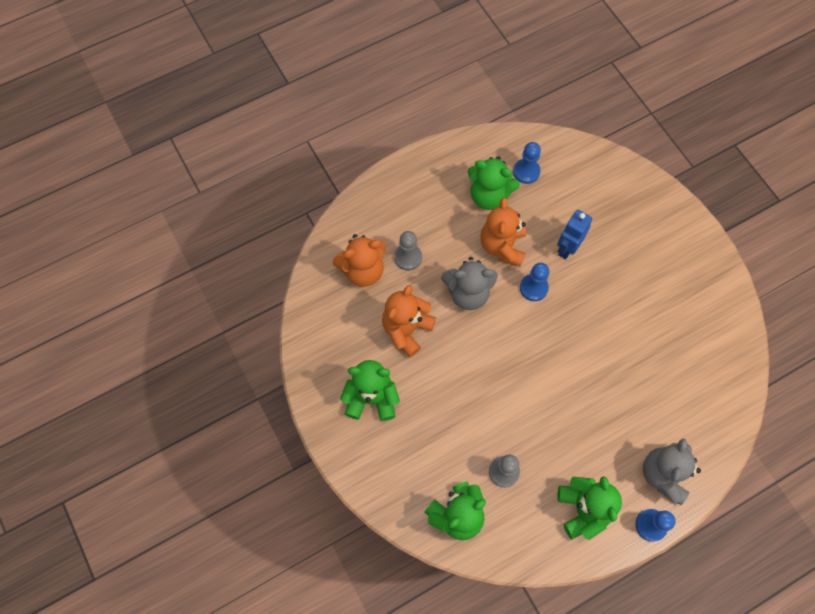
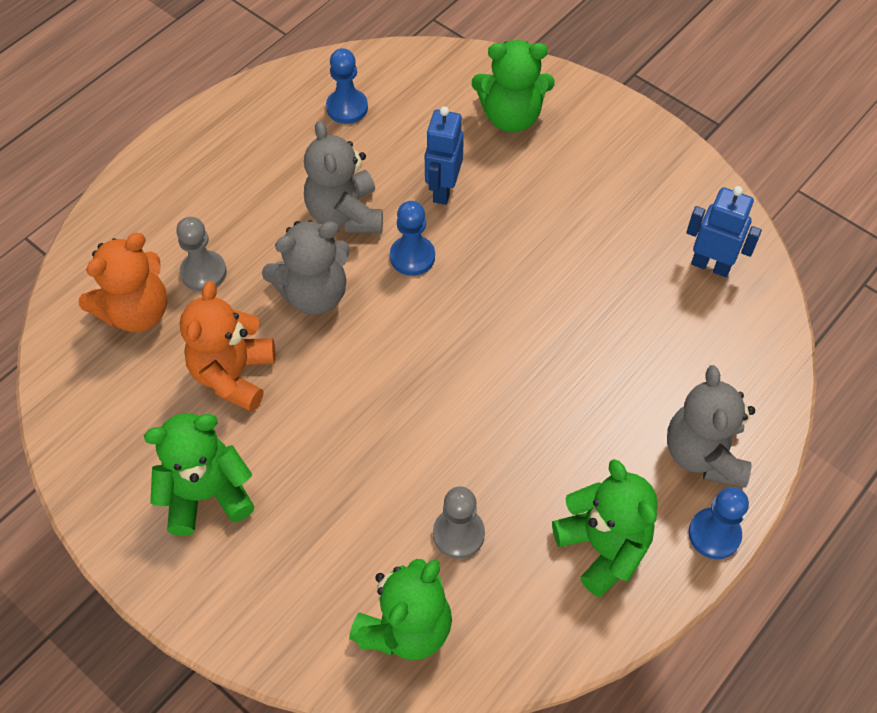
camera: 20 degrees left, 10 degrees down
green teddy bear [468,156,520,210] -> green teddy bear moved to [472,40,555,133]
orange teddy bear [480,197,526,267] -> grey teddy bear [304,121,383,233]
none -> blue robot [686,186,762,277]

